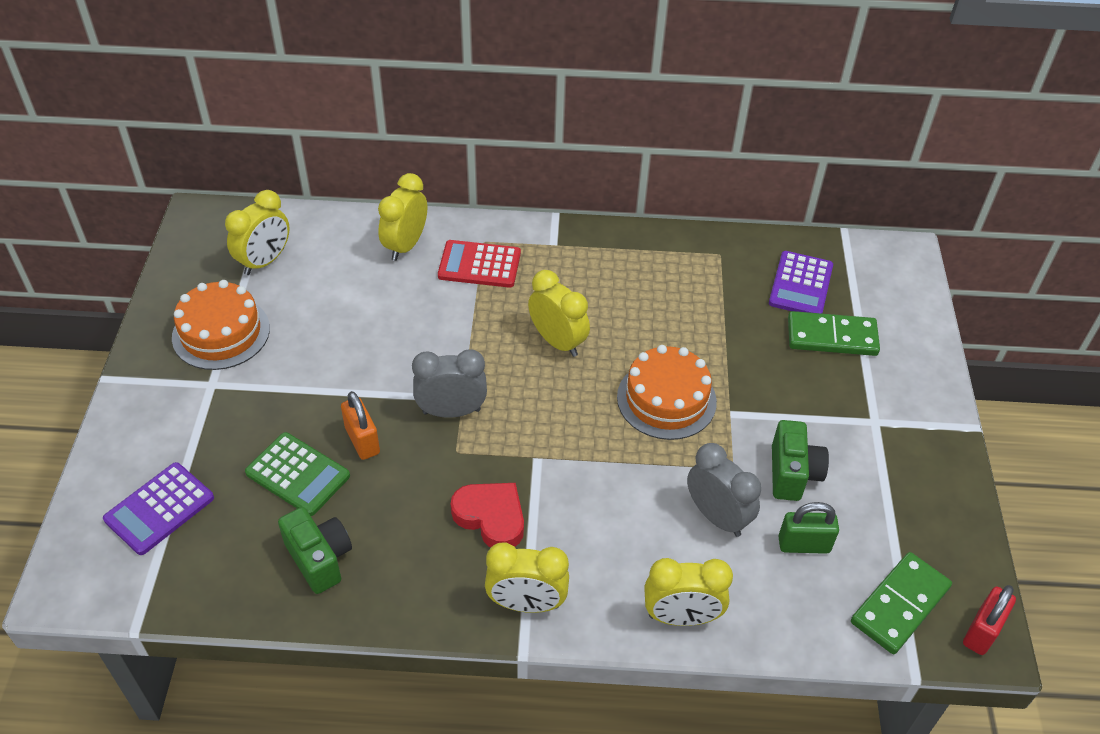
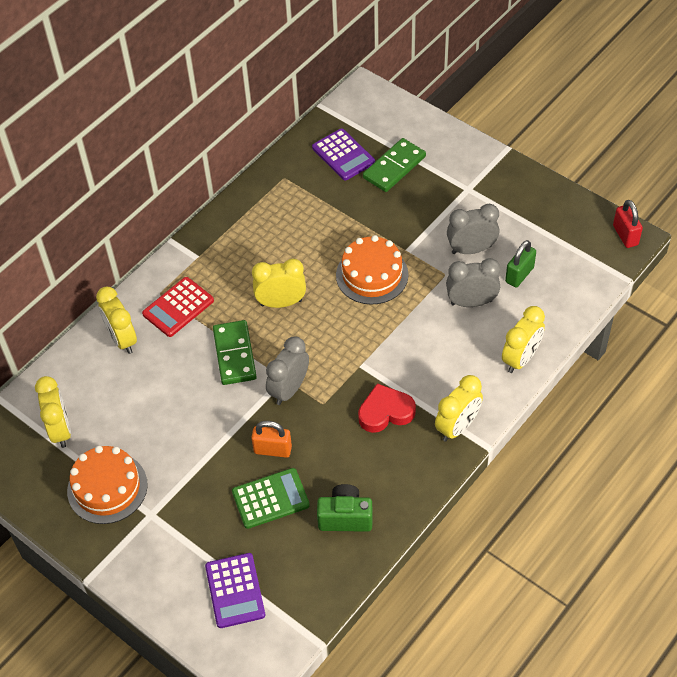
camera: 50 degrees left, 5 degrees up
green camera [772,420,829,501] -> grey clock [447,204,500,254]
green domino [851,552,952,654] -> green domino moved to [213,320,257,385]

